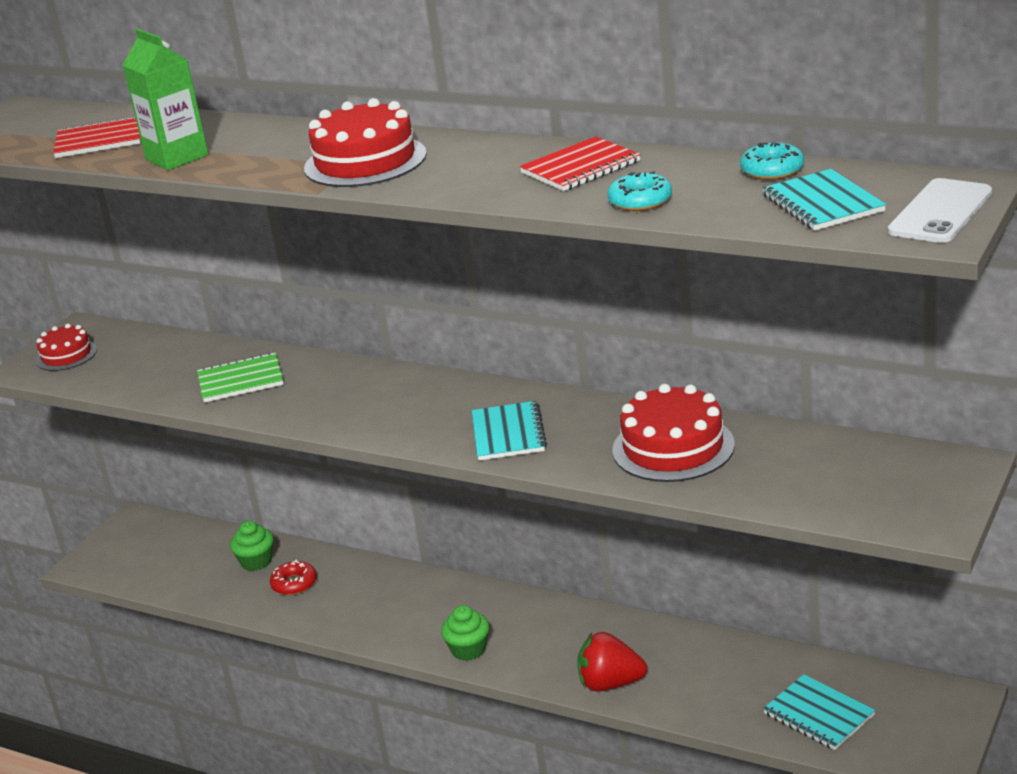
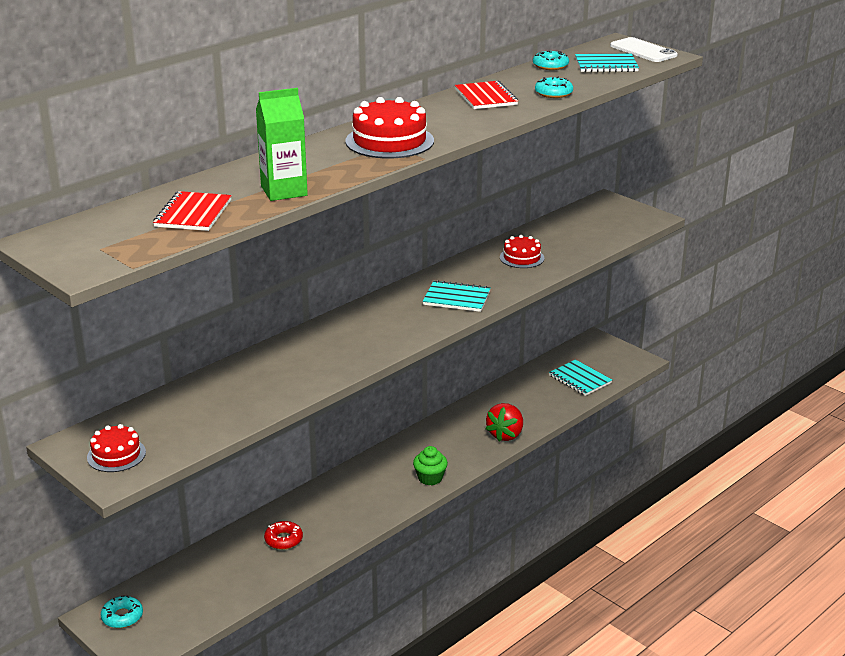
camera: 75 degrees left, 0 degrees up
green notebook [197,352,284,403] -> none
green cupcake [230,521,274,571] -> none
red cake [612,384,735,482] -> red cake [500,235,544,268], size x0.60
turquoise notebook [763,674,875,750] -> turquoise notebook turned 75 degrees clockwise [549,359,612,396]
none -> turquoise donut [101,595,143,628]

